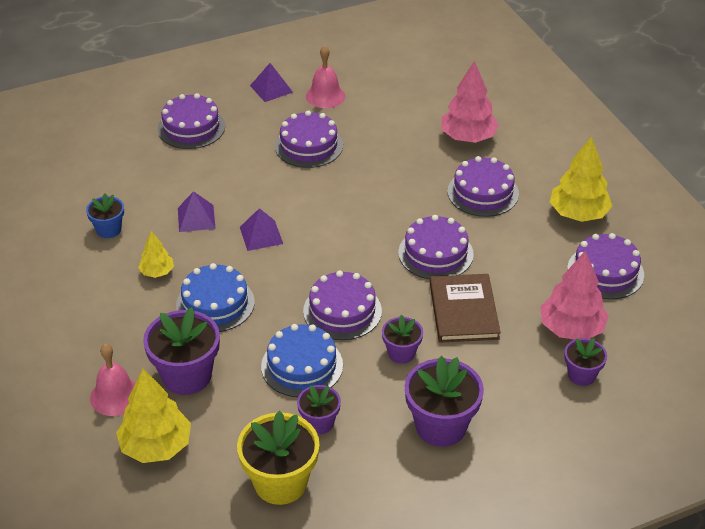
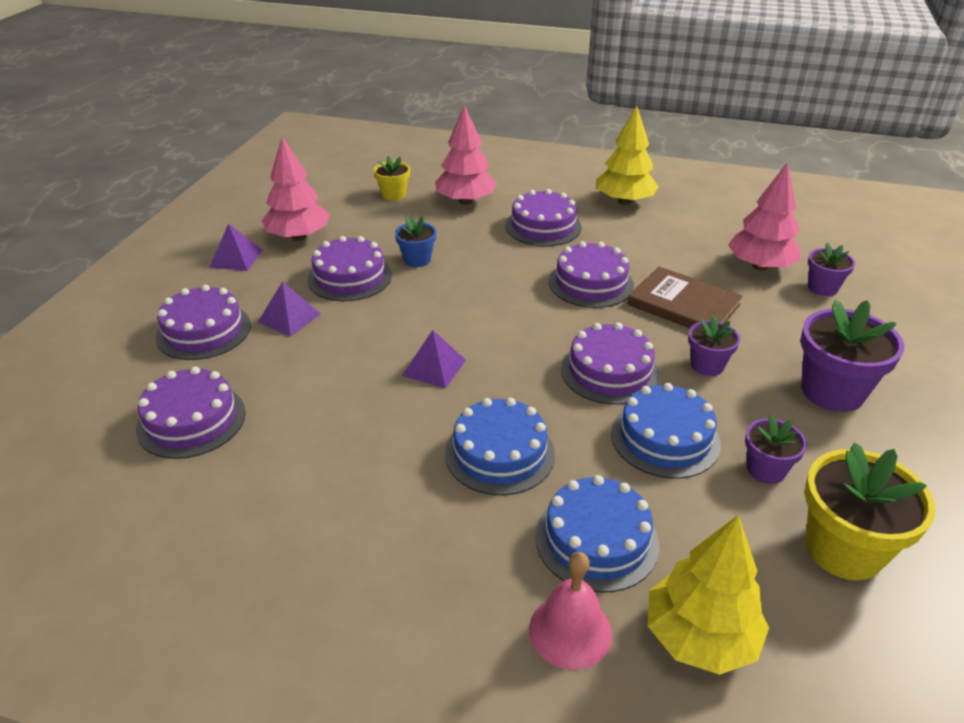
camera: 50 degrees left, 5 degrees down
blue flower pot [86,193,124,238] -> blue flower pot moved to [395,217,437,267]
yellow tree [138,231,174,278] -> none
purple flower pot [143,307,220,395] -> blue cake [535,475,659,593]
purple pyramid [178,191,216,232] -> purple pyramid moved to [258,281,321,337]
pink bell [306,45,345,108] -> pink tree [262,137,329,241]
purple cake [567,233,644,299] -> purple cake moved to [136,366,246,459]
none -> yellow flower pot [373,155,410,201]

